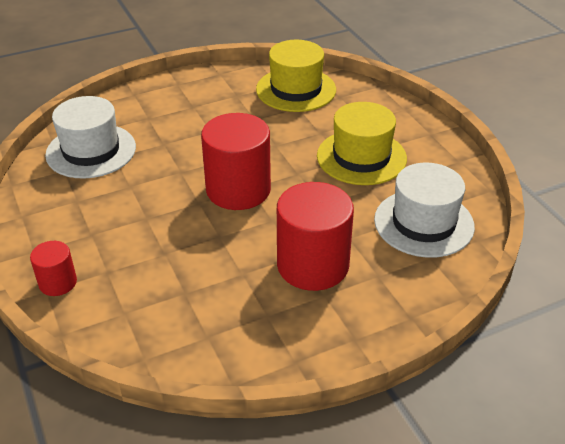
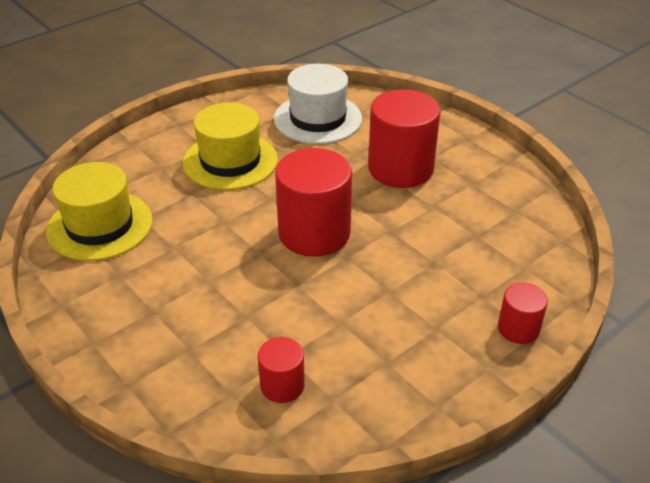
camera: 105 degrees left, 0 degrees up
white hat [45,96,136,179] -> red cylinder [258,337,305,403]

